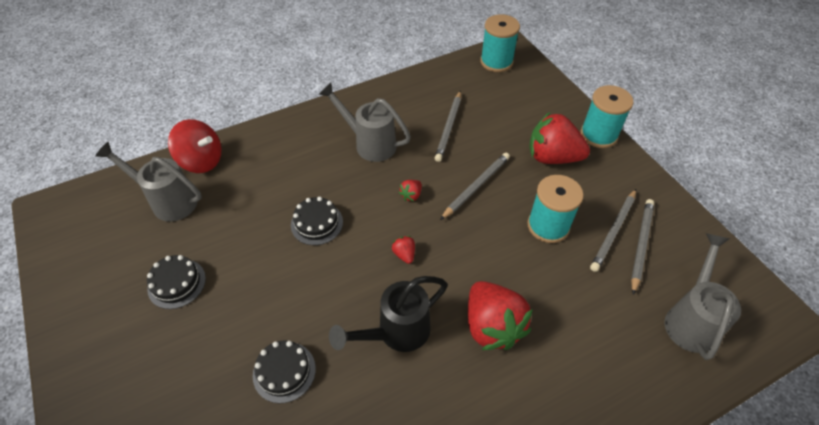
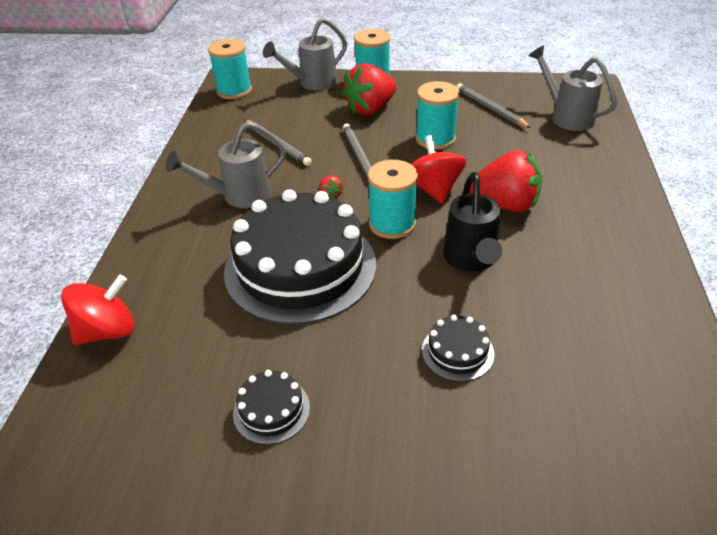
camera: 55 degrees left, 10 degrees down
grey watering can [95,142,202,222] -> grey watering can moved to [263,18,347,91]
black cake [291,197,343,245] -> black cake [224,189,376,325], size x2.44
red strawberry [392,236,415,264] -> turquoise spool [368,160,418,239]
grey pencil [590,189,636,272] -> none
none -> red spinning top [411,135,466,204]

